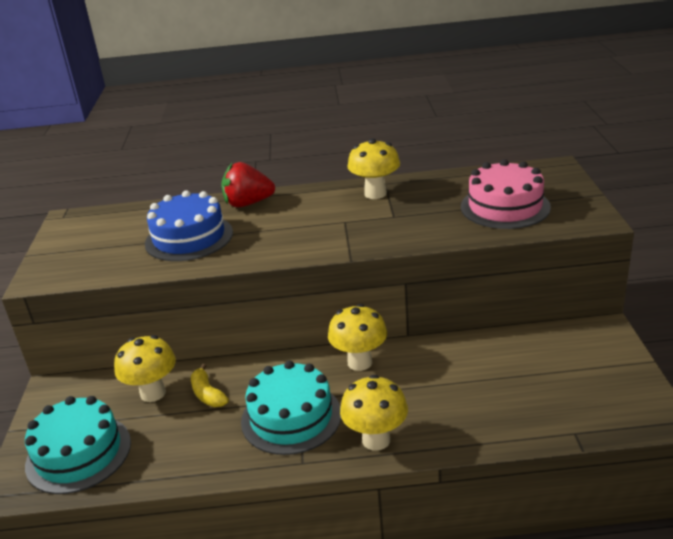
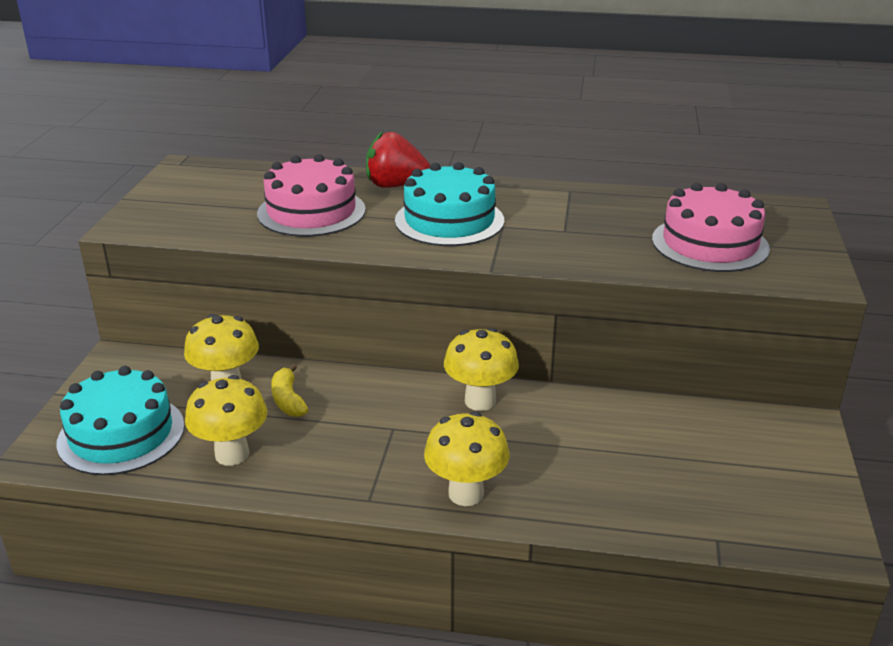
camera: 10 degrees right, 0 degrees up
blue cake [145,190,233,261] -> pink cake [257,154,366,237]
turquoise cake [241,361,341,455] -> turquoise cake moved to [395,162,504,246]
yellow mushroom [347,138,400,199] -> yellow mushroom moved to [185,375,267,466]

